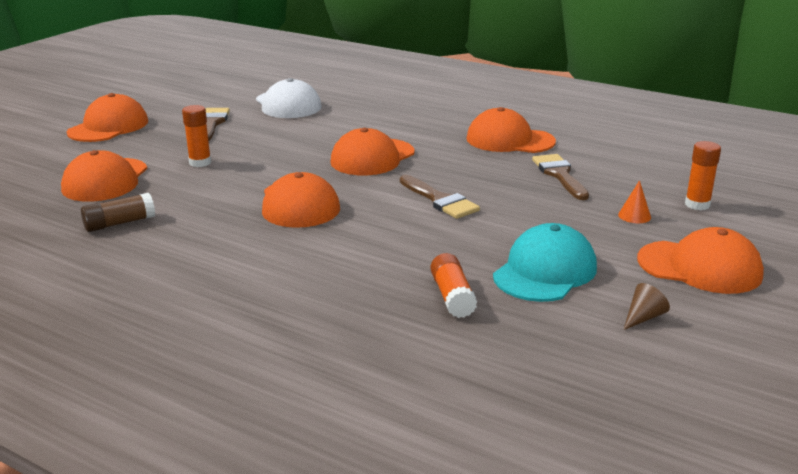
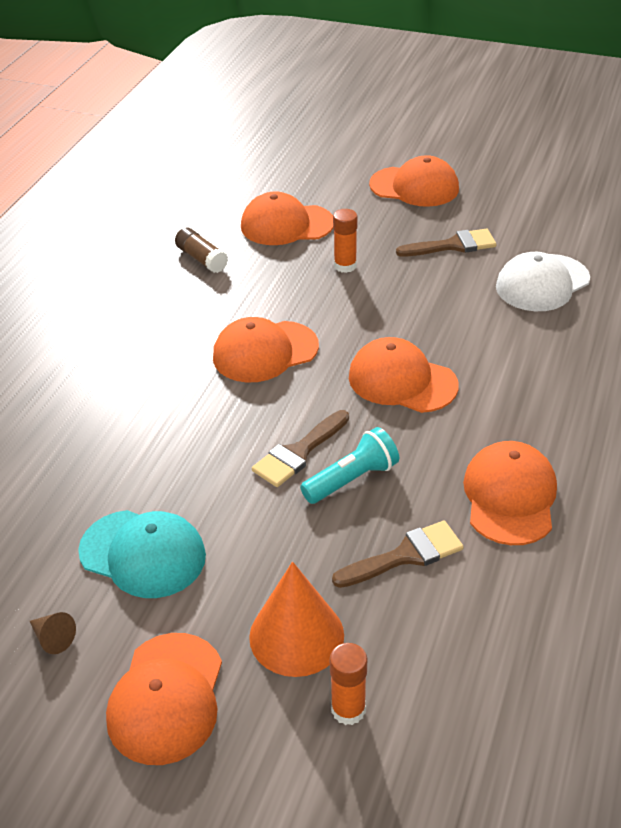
camera: 80 degrees right, 15 degrees up
orange glue stick [431,253,477,318] -> none
orange cone [618,180,651,223] -> orange cone [249,562,344,677], size x2.26
none -> turquoise flashlight [300,427,399,504]

